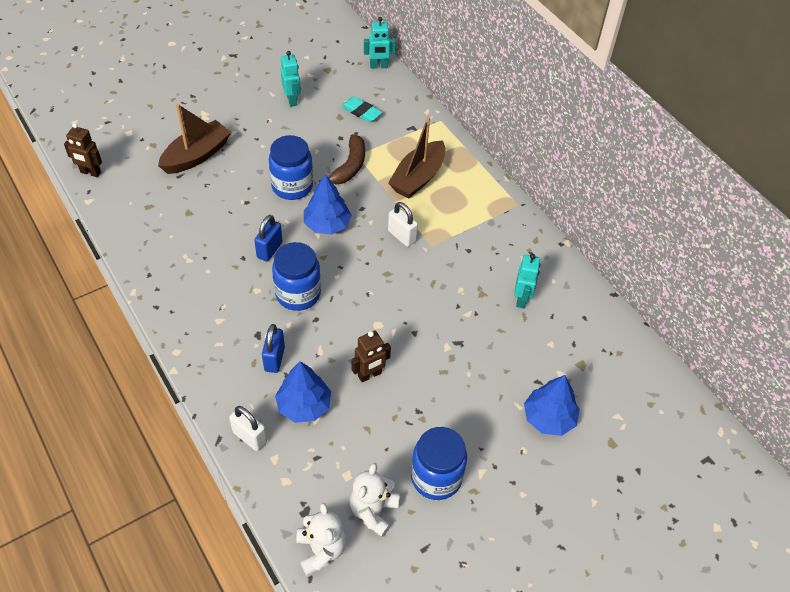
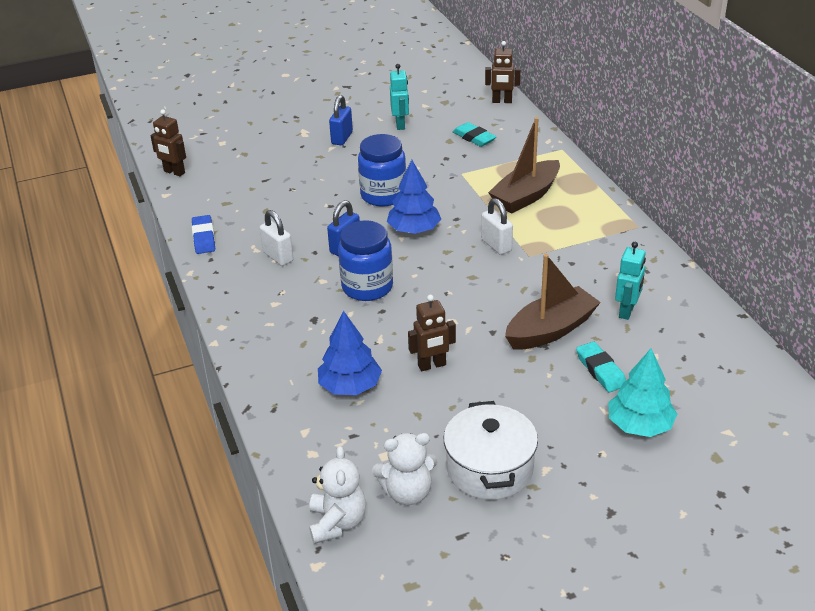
camera: 15 degrees right, 15 degrees down
brown boat [158,103,231,174] -> brown boat moved to [505,254,601,349]
white padlock [229,406,267,451] -> white padlock moved to [260,210,294,266]
blue padlock [262,324,285,373] -> blue padlock moved to [329,95,353,145]
brown banana [319,134,365,185] -> none
white teddy bear [350,463,400,537] -> white teddy bear turned 135 degrees counterclockwise [372,433,437,505]
turquoise robot [364,17,396,69] -> brown robot [485,41,521,103]
blue jar [411,427,467,500] -> white pot [444,401,538,500]
blue tree [524,375,580,436] -> turquoise tree [608,349,677,437]
none -> blue eraser [192,215,215,254]
none -> turquoise eraser [576,342,626,392]

